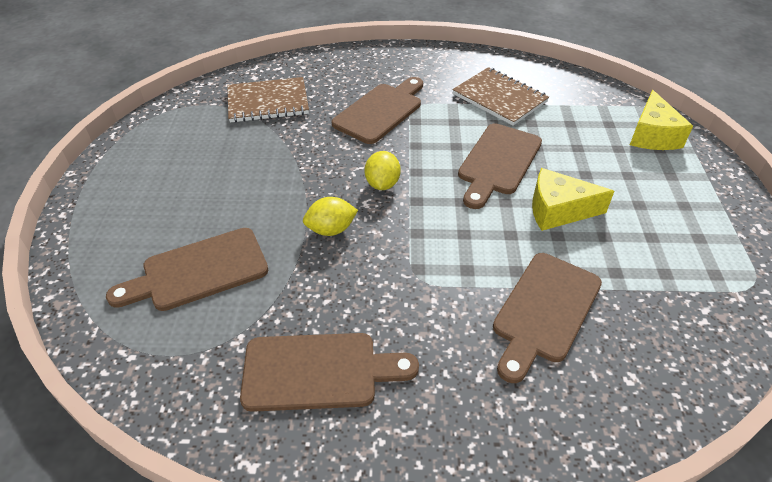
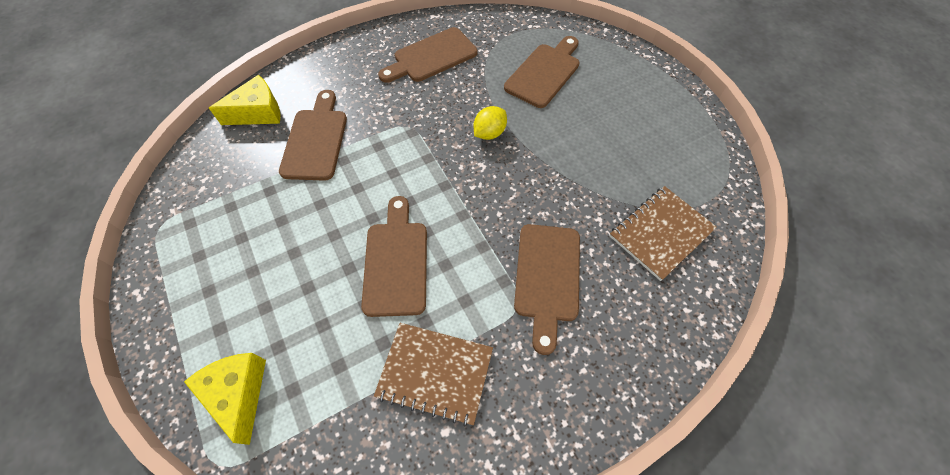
camera: 150 degrees right, 15 degrees up
yellow lemon [365,151,401,190] -> none
yellow cheese [532,168,614,231] -> yellow cheese moved to [209,75,281,125]

